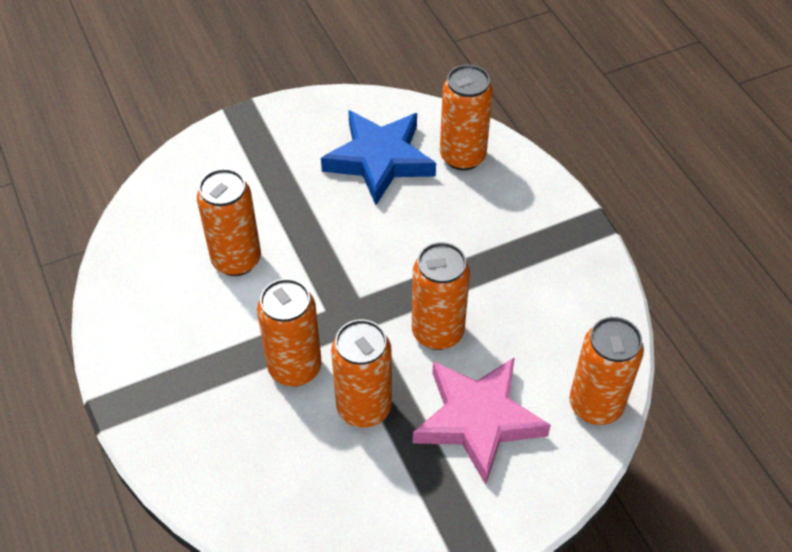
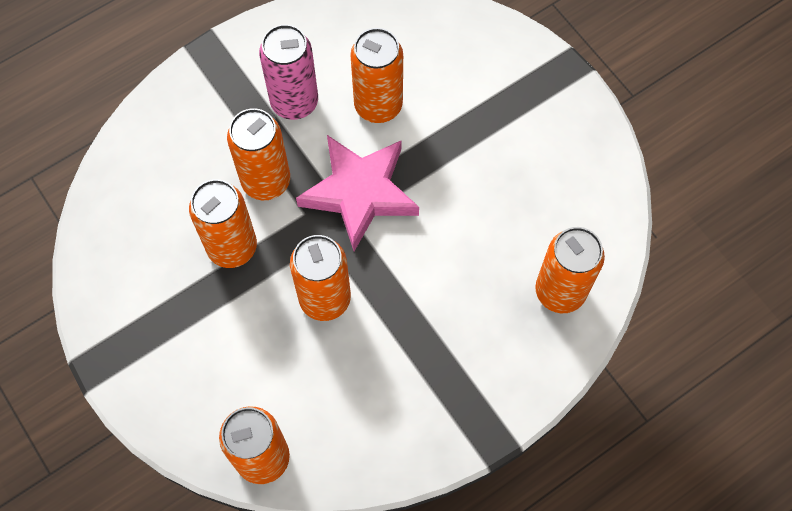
camera: 80 degrees right, 15 degrees up
blue star [321,110,436,205] -> none
pink star [413,357,551,485] -> pink star moved to [296,135,419,251]
none -> pink can [259,24,318,120]

